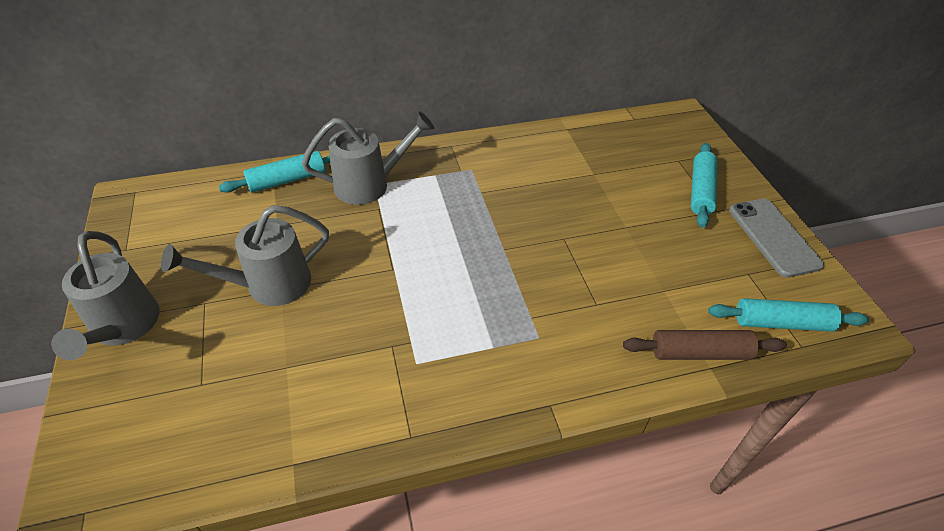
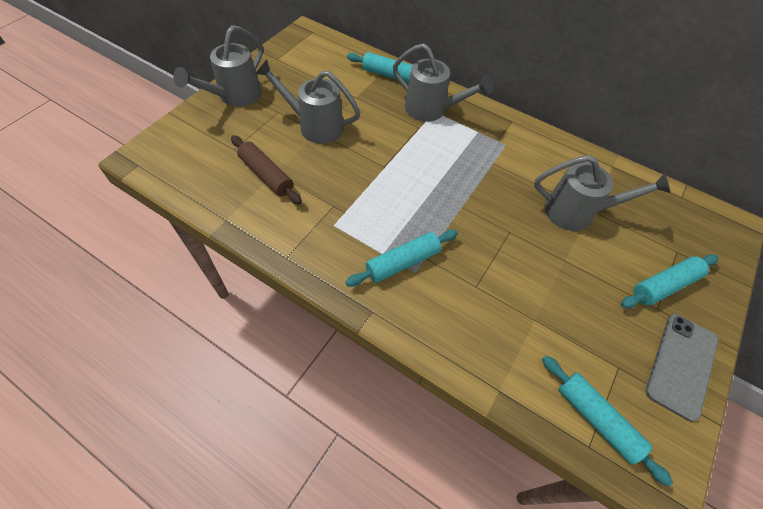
camera: 45 degrees right, 10 degrees up
brown rolling pin [623,330,787,360] -> brown rolling pin moved to [231,135,302,205]
none -> turquoise rolling pin [346,229,458,287]
none -> grey watering can [534,155,671,231]

